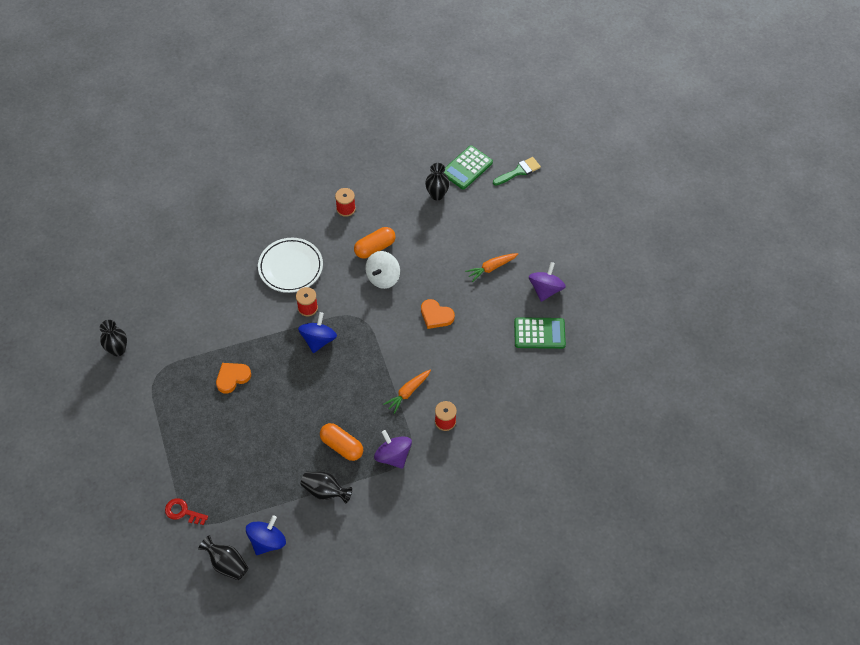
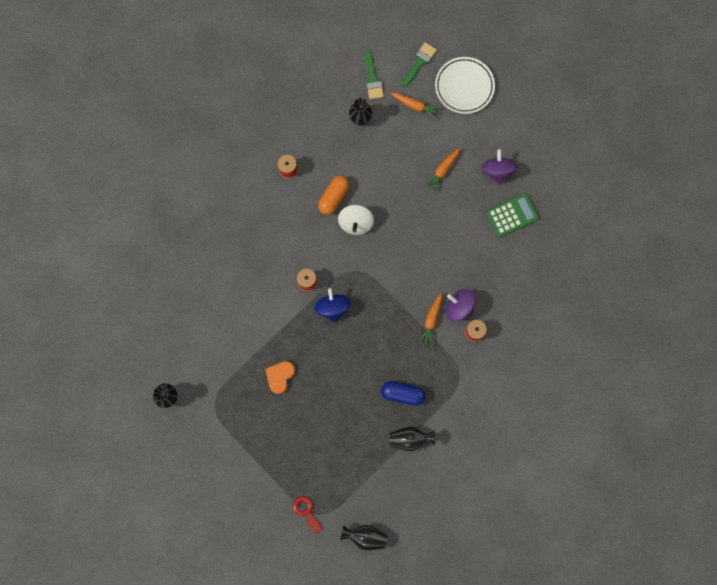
camera: 25 degrees left, 20 degrees up
red key [165,498,208,525] -> red key turned 60 degrees clockwise [293,496,323,533]
blue spinning top [246,515,286,555] -> none
white plate [258,238,323,293] -> white plate moved to [435,57,495,114]
orange capsule [320,423,363,461] -> blue capsule [381,381,426,406]
purple spinning top [374,430,412,469] -> purple spinning top moved to [445,289,476,322]
orange heart [421,299,455,329] -> none
green calculator [444,146,493,189] -> green brush [365,51,384,100]
none -> orange carrot [390,93,441,119]

